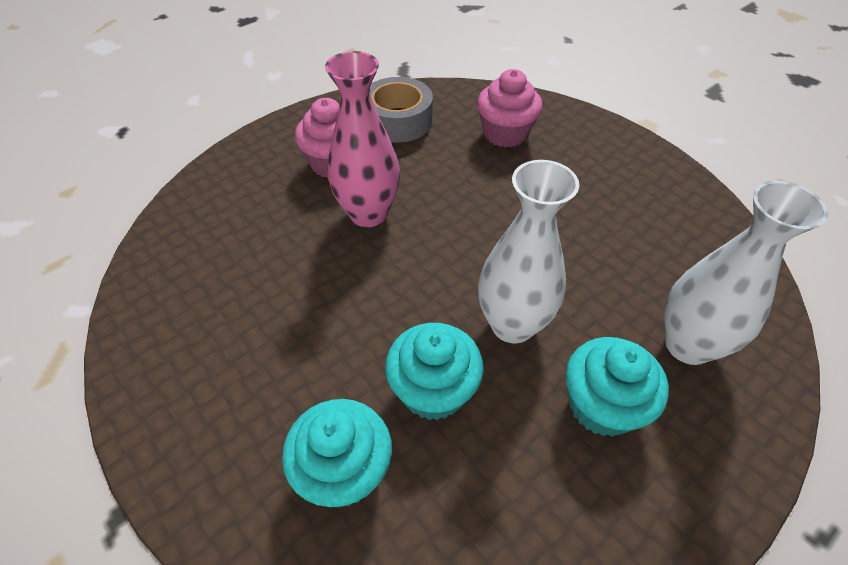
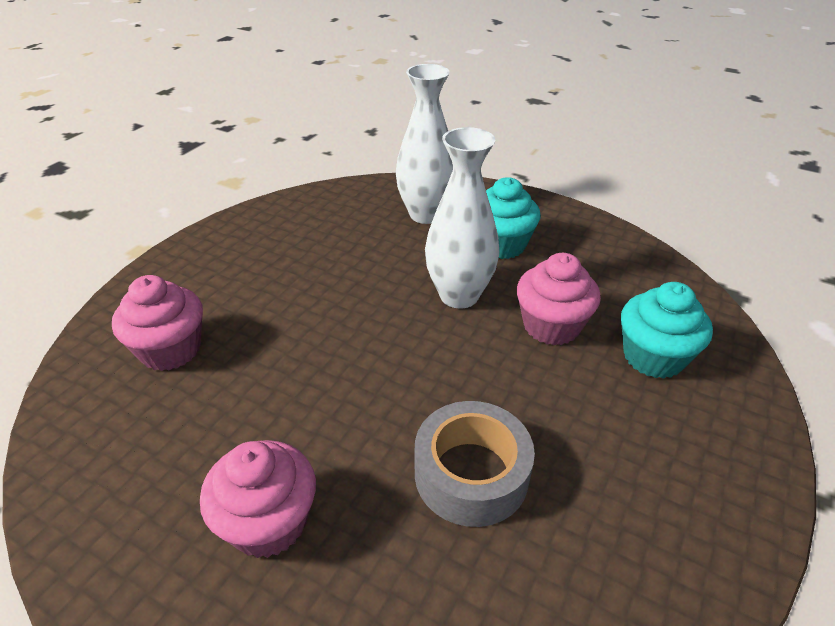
camera: 110 degrees left, 10 degrees down
pink vase [325,51,400,227] -> none
grey tape [369,77,433,143] -> grey tape moved to [415,401,535,527]
turquoise cupcake [385,323,484,420] -> pink cupcake [517,253,601,346]

